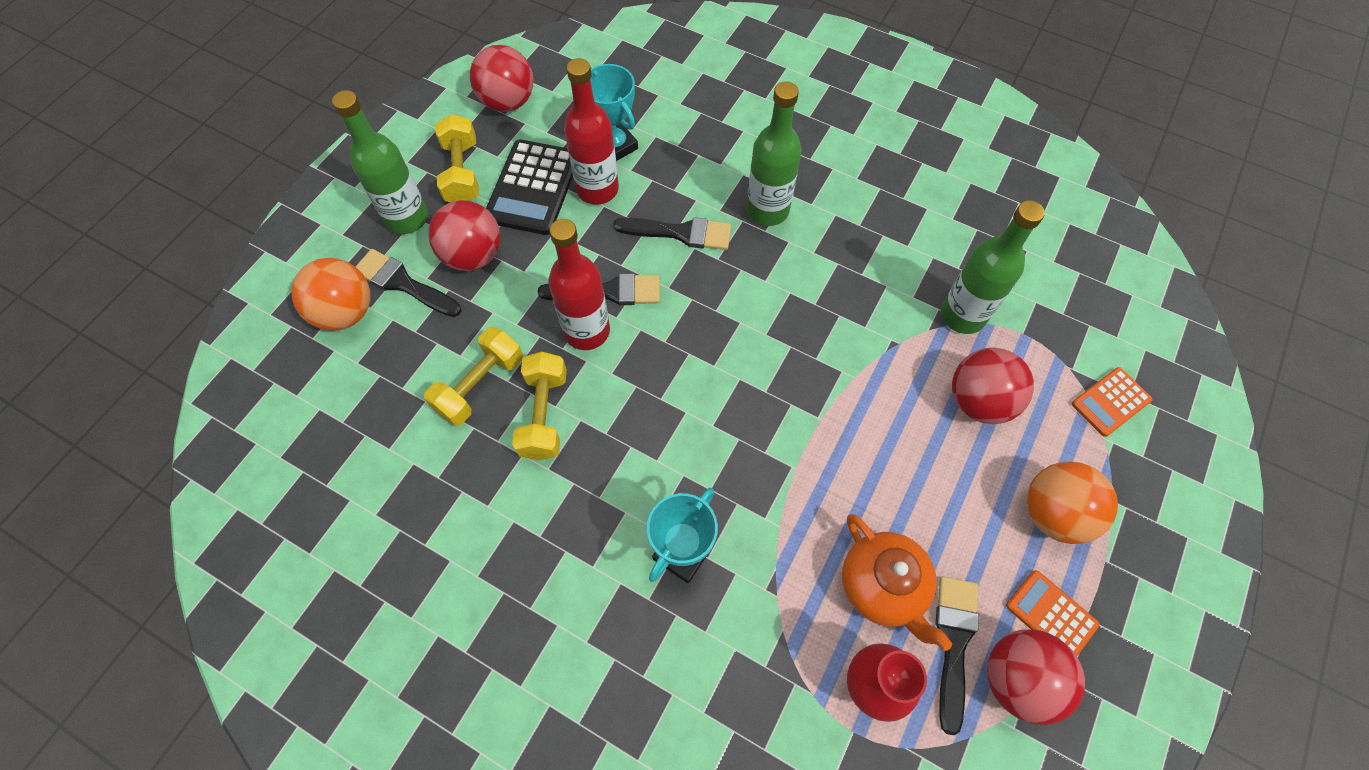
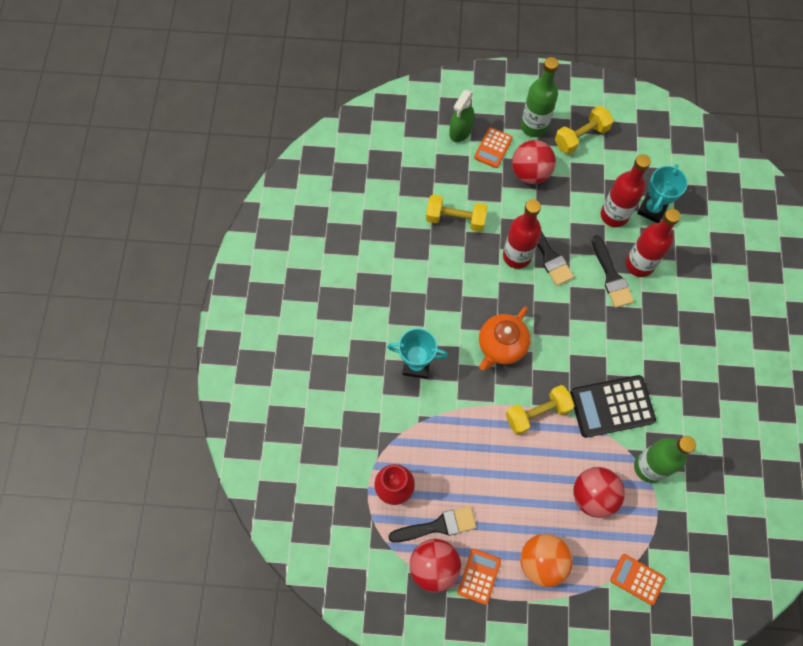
camera: 65 degrees right, 5 degrees up
orange ball [291,258,371,331] -> green spray bottle [449,89,474,142]
black brush [355,249,461,317] -> orange calculator [474,127,513,168]
red ball [470,45,534,112] -> none
black calculator [486,139,573,235] -> black calculator moved to [570,375,656,438]
yellow dumbbell [512,352,567,460] -> yellow dumbbell moved to [506,385,575,435]
green bottle [746,81,802,226] -> none
orange teapot [842,514,952,651] -> orange teapot moved to [479,307,530,370]
none -> red bottle [626,209,681,277]

